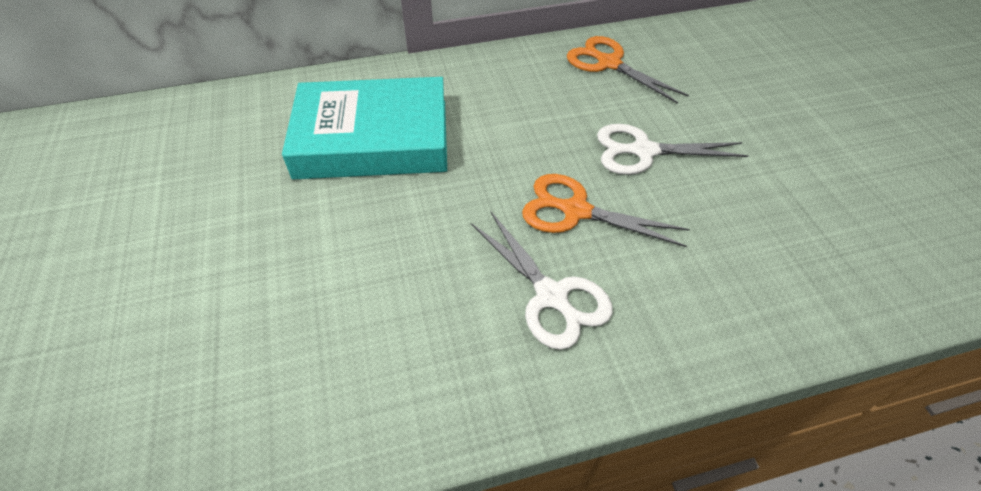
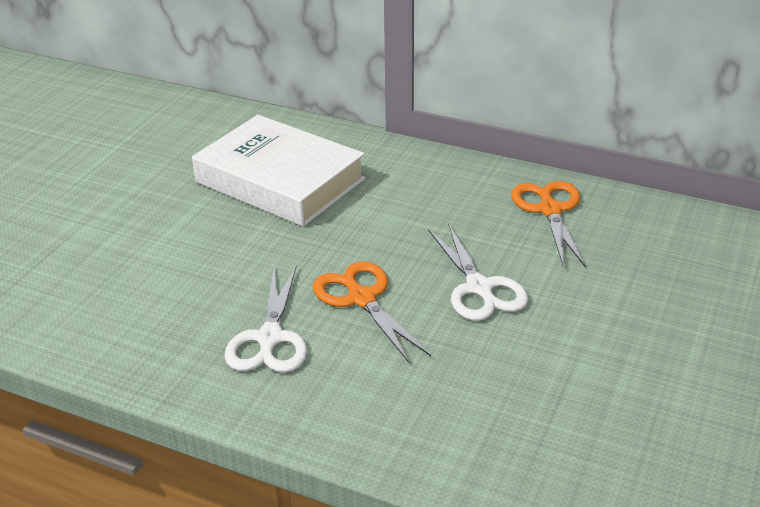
camera: 40 degrees right, 15 degrees down
turquoise book [282,77,447,179] -> white book [192,115,366,227]
white scissors [597,124,749,175] -> white scissors turned 150 degrees counterclockwise [428,223,528,321]

